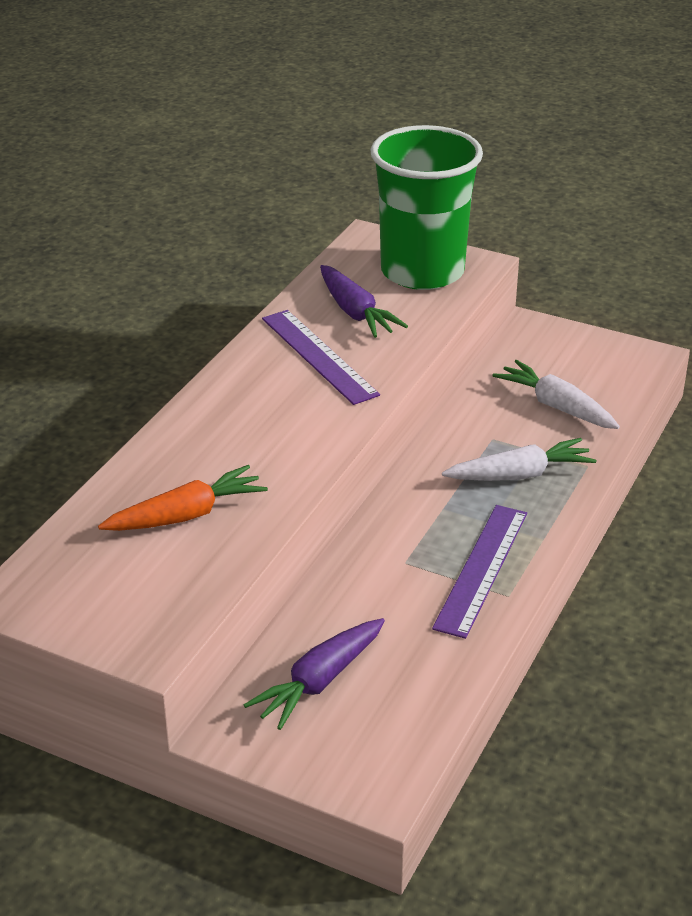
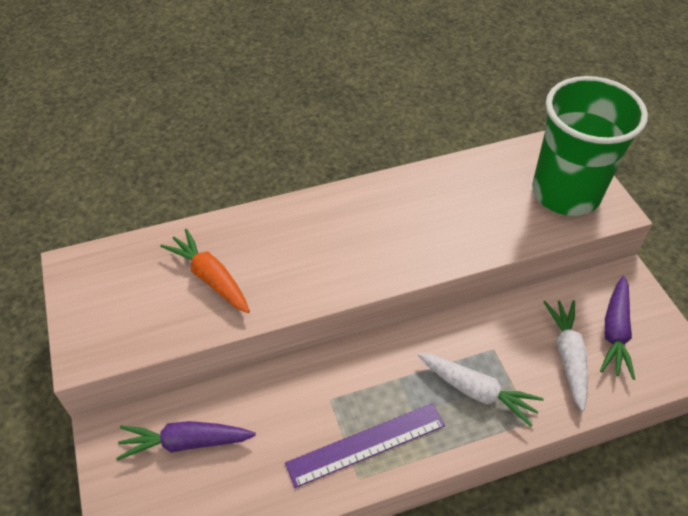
camera: 45 degrees right, 15 degrees up
orange carrot [98,465,268,531] -> orange carrot turned 150 degrees counterclockwise [160,229,250,313]
purple ruler [262,310,380,405] -> none
purple carrot [320,265,408,338] -> purple carrot moved to [600,276,635,380]

